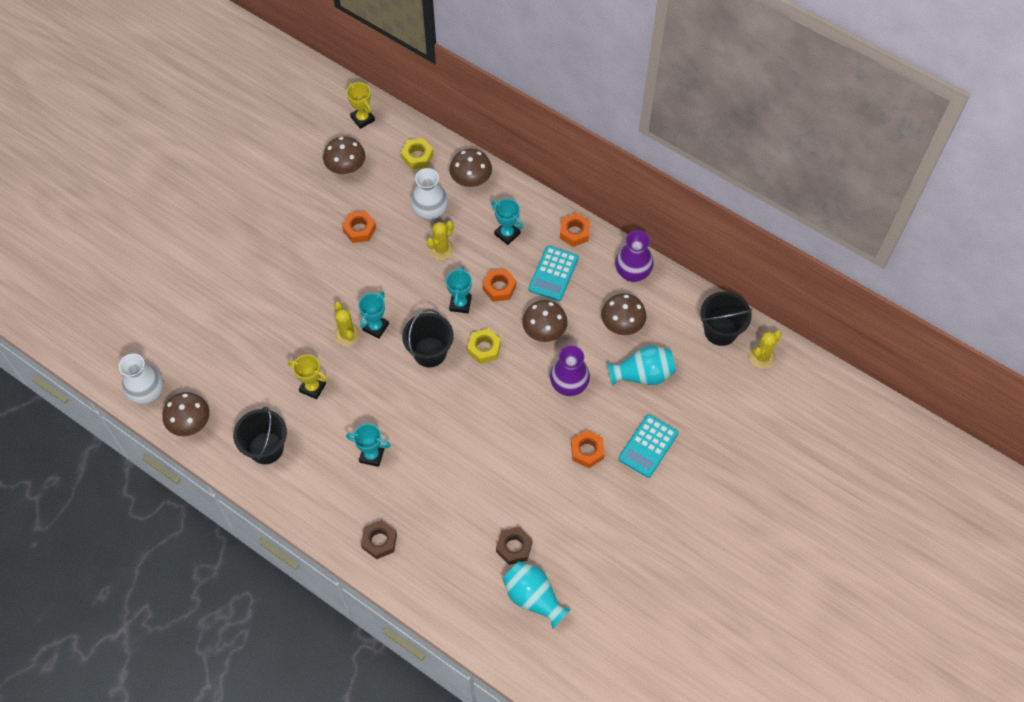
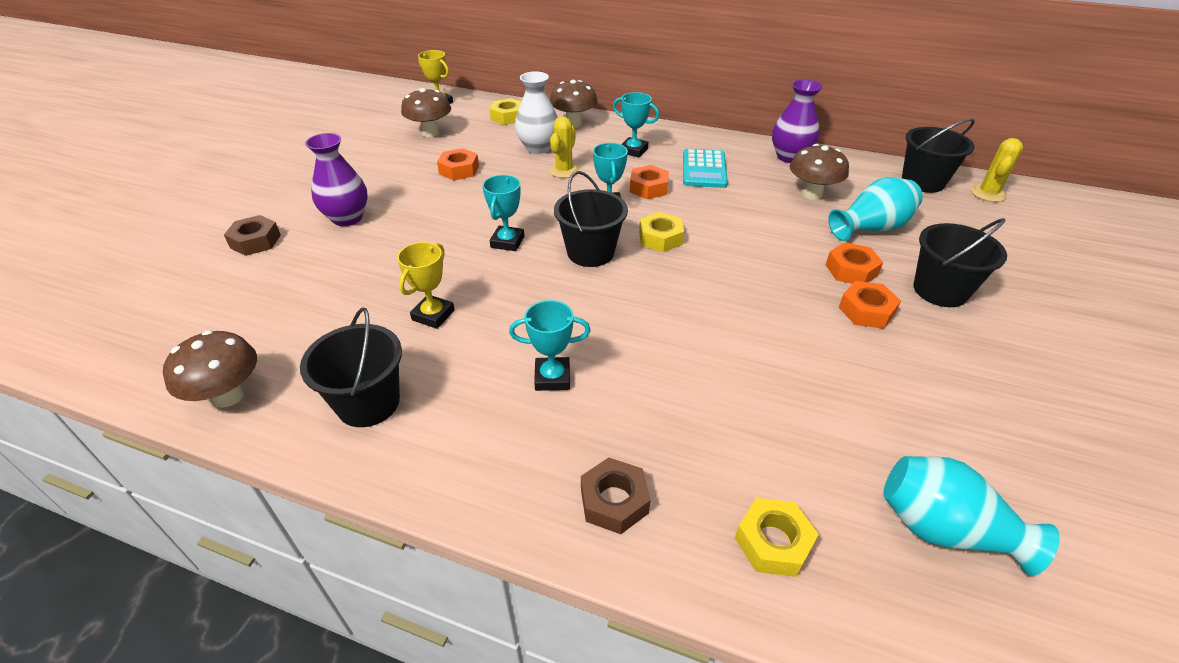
camera: 15 degrees left, 20 degrees down
white vase [119,353,163,404] -> none
yellow trophy [288,355,328,399] -> yellow trophy turned 75 degrees counterclockwise [397,242,455,329]
yellow cactus [334,302,360,346] -> none
brown nut [496,527,533,565] -> brown nut moved to [224,215,281,256]
brown mushroom [522,300,568,342] -> none
purple vase [550,346,590,396] -> purple vase moved to [305,133,368,226]
orange nut [560,213,590,247] -> orange nut moved to [826,242,883,284]
turquoise calculator [618,414,678,478] -> black bucket [913,218,1007,307]
none -> yellow nut [735,498,819,577]

